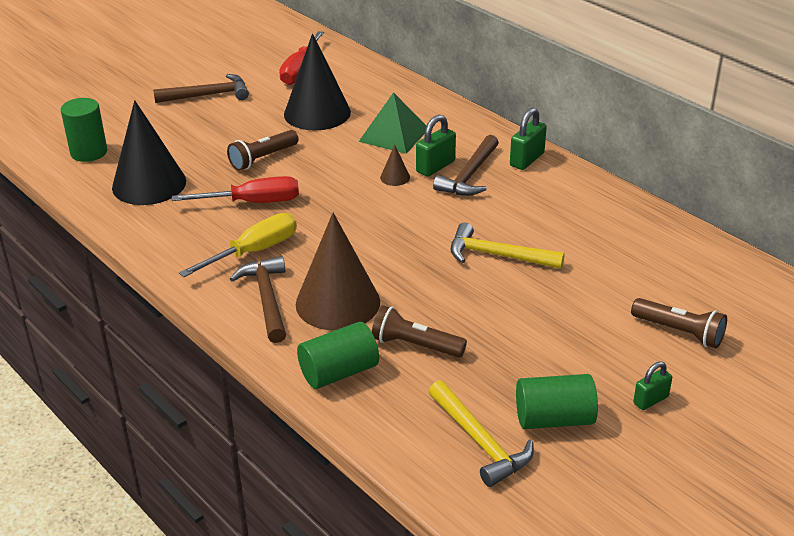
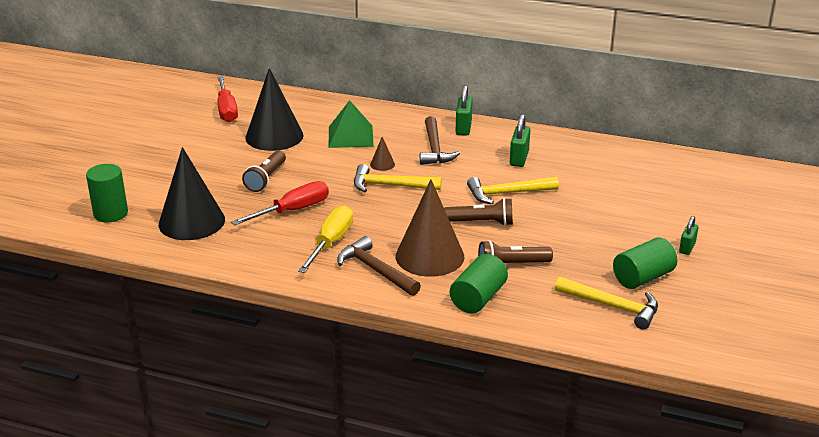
camera: 30 degrees left, 5 degrees down
brown hammer [153,74,249,103] -> none
green padlock [416,115,456,177] -> green padlock moved to [510,114,530,167]
brown flashlight [631,298,727,348] -> brown flashlight moved to [444,198,513,226]
none -> yellow hammer [354,164,442,192]

